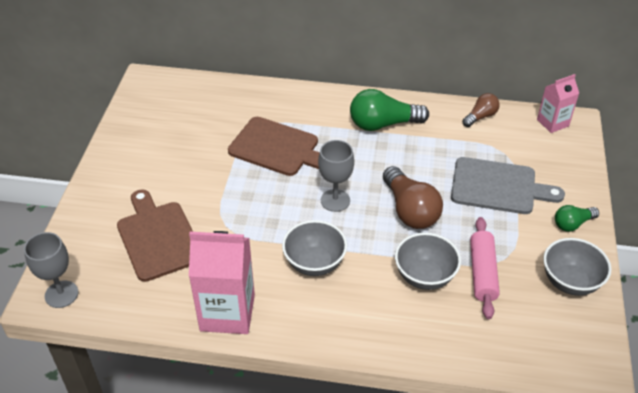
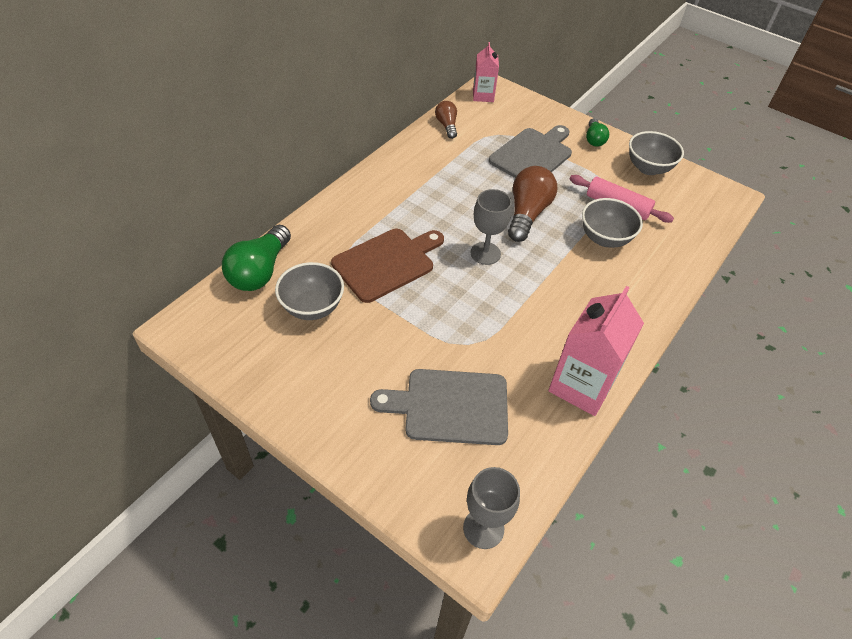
camera: 65 degrees left, 5 degrees up
brown cutting board [117,189,193,282] -> grey cutting board [370,369,508,445]
grey bowl [282,220,347,276] -> grey bowl moved to [275,262,344,320]
green light bulb [350,89,429,131] -> green light bulb moved to [222,225,291,291]
brown light bulb [383,166,443,229] -> brown light bulb turned 75 degrees counterclockwise [508,166,557,242]

